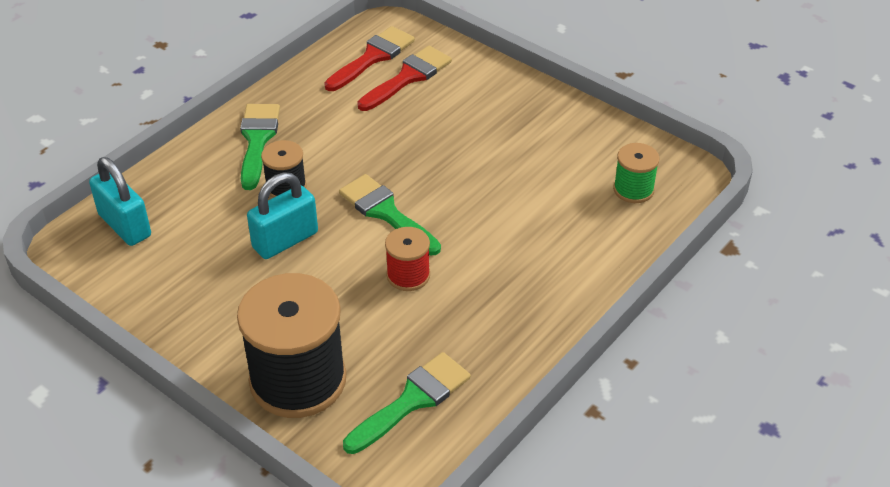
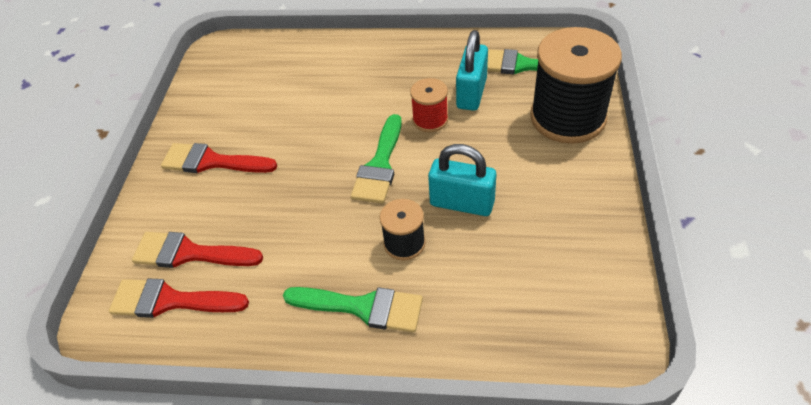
camera: 120 degrees left, 5 degrees up
turquoise padlock [89,157,151,246] -> turquoise padlock moved to [456,30,488,111]
green brush [240,104,280,190] -> green brush turned 135 degrees counterclockwise [283,287,423,332]
green spool [613,143,660,203] -> none
none -> red brush [161,143,277,173]

